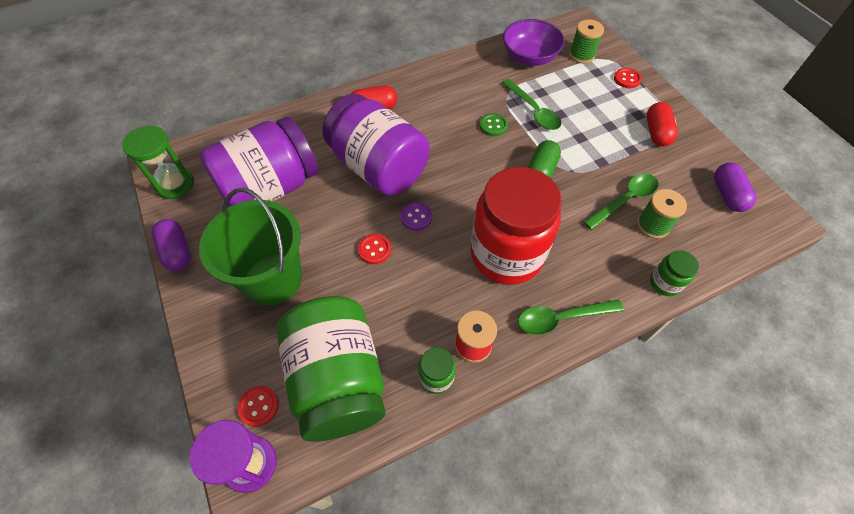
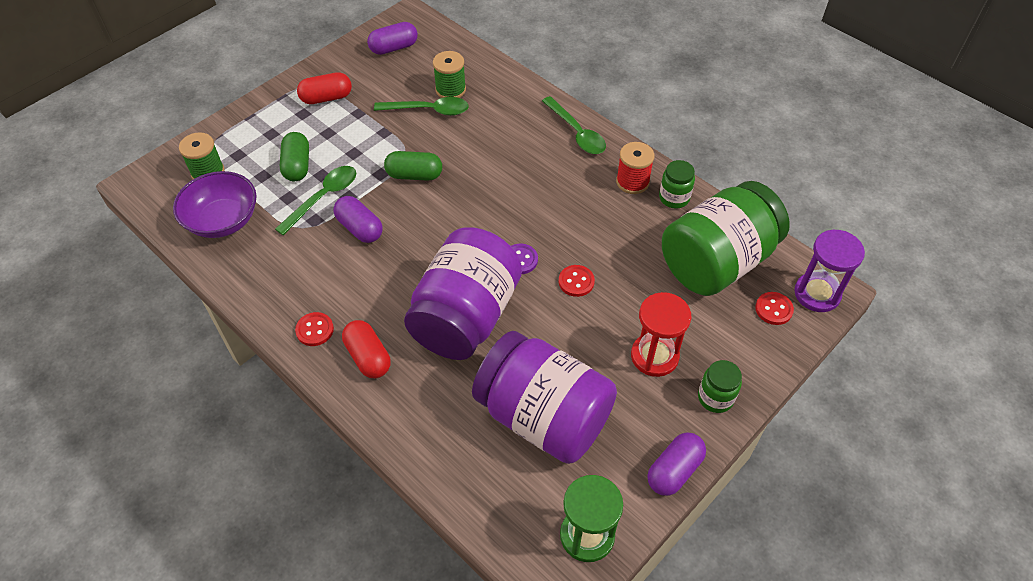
camera: 110 degrees left, 5 degrees down
green bucket [199,188,302,306] -> red hourglass [631,292,691,377]
red jar [470,167,562,285] -> none
green button [480,113,508,136] -> purple capsule [333,196,383,243]
green spoon [584,174,659,230] -> green spoon turned 150 degrees clockwise [374,97,469,116]
red button [614,68,642,88] -> red button moved to [295,312,334,346]
green jar [650,250,699,296] -> green jar moved to [698,360,742,413]
none -> green capsule [280,132,309,181]

